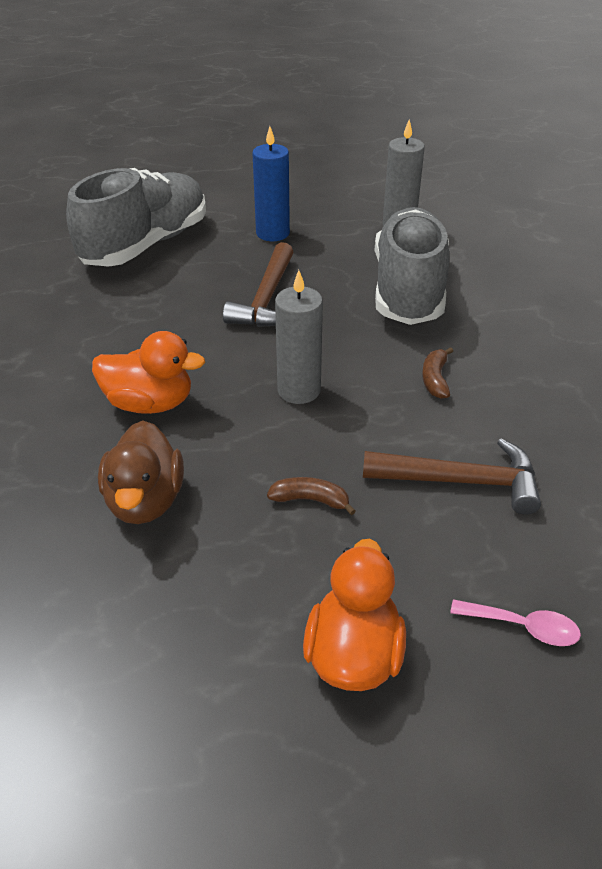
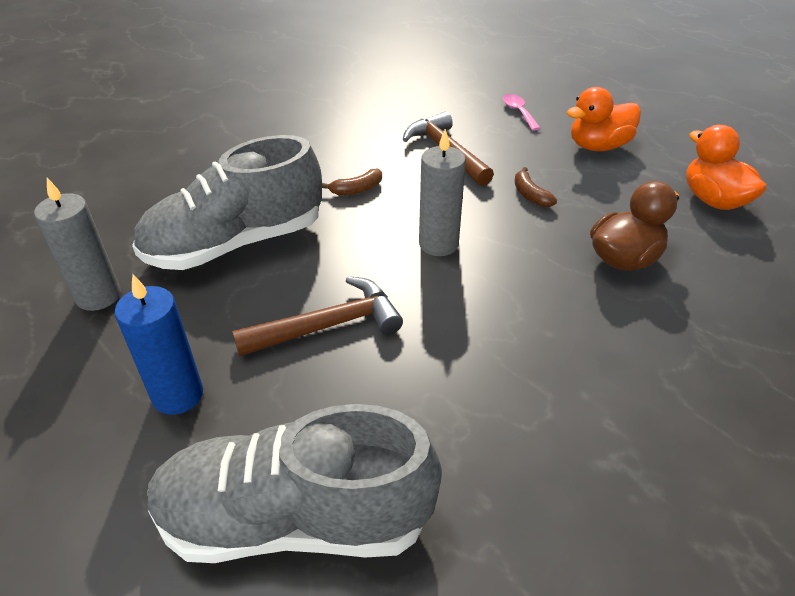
camera: 125 degrees left, 0 degrees up
orange duck [92,331,205,414] -> orange duck moved to [686,125,767,210]

